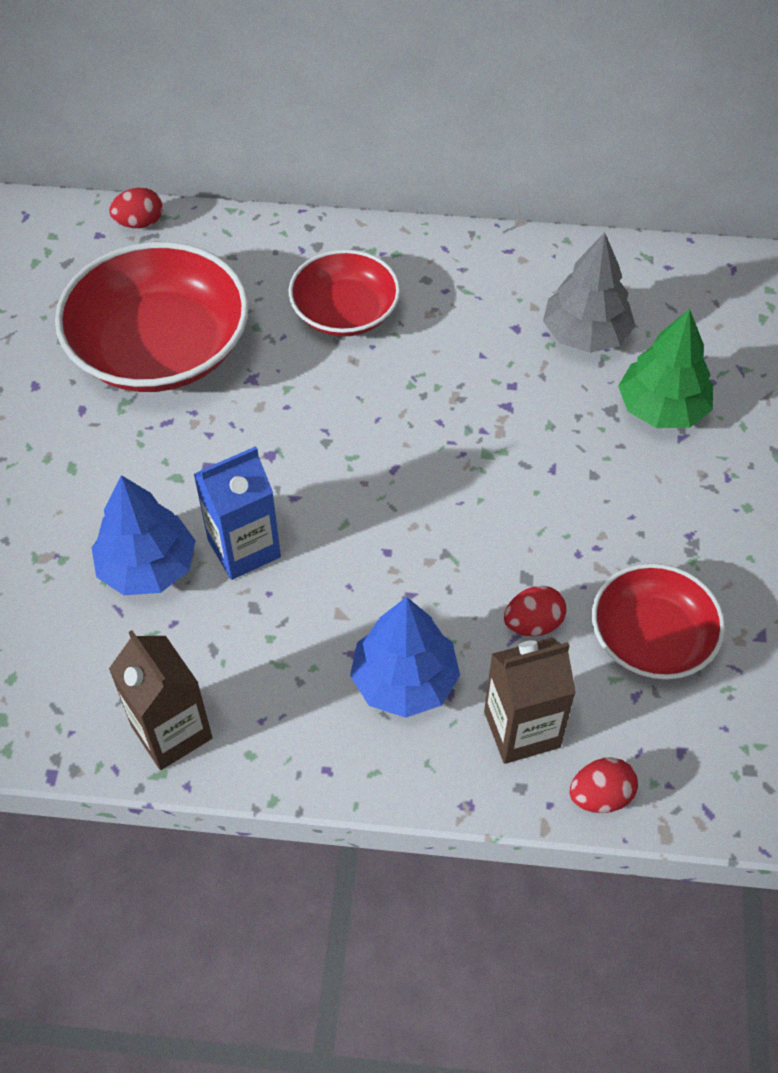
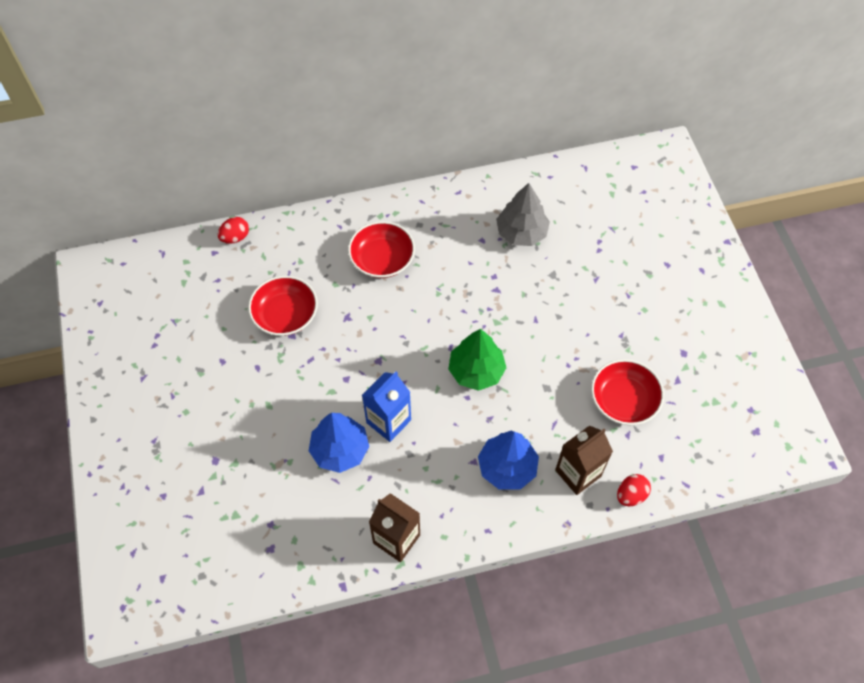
camera: 20 degrees left, 5 degrees up
red bowl [55,242,249,392] -> red bowl [248,276,318,336], size x0.60
red egg [504,586,566,636] -> none
green tree [618,309,713,428] -> green tree moved to [448,329,506,391]

